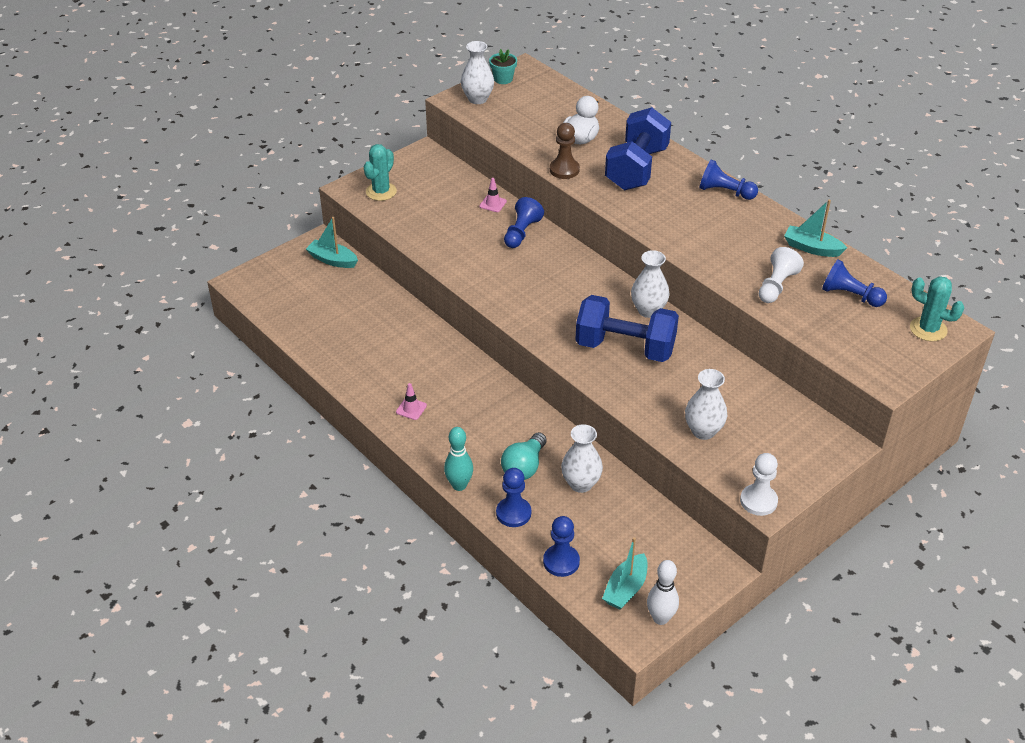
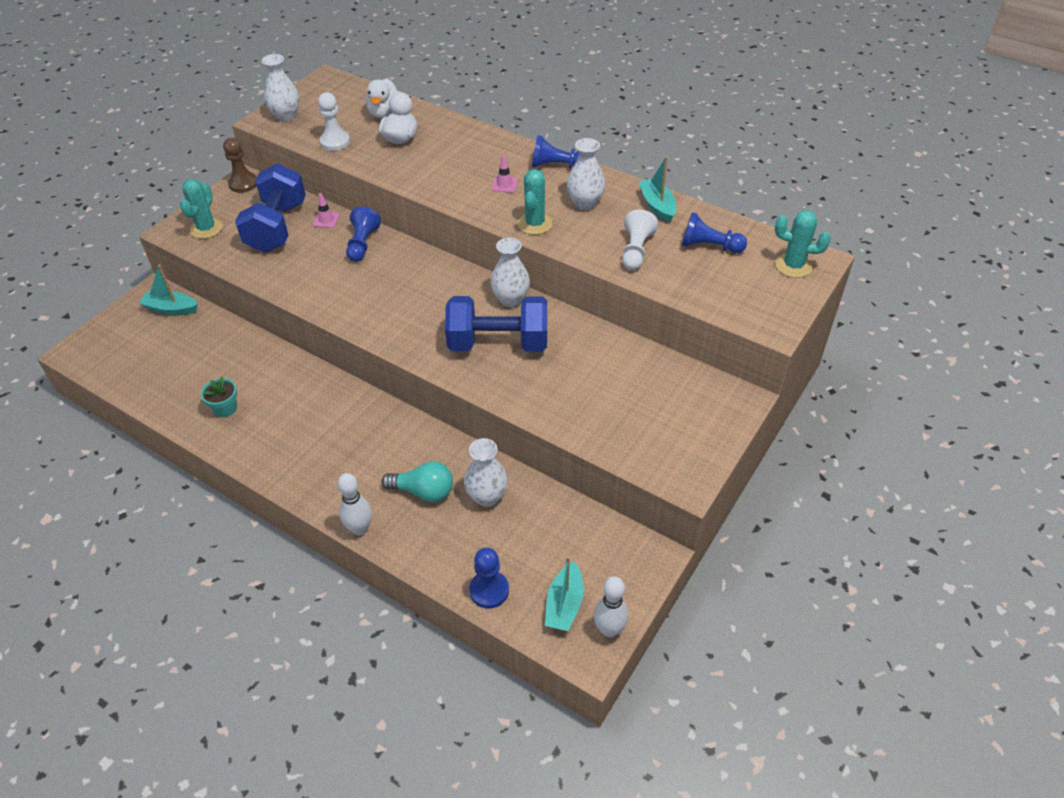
camera: 15 degrees left, 5 degrees up
pink traffic cone [396,383,427,420] -> pink traffic cone moved to [492,155,518,193]
turquoise bowling pin [444,427,473,491] -> white bowling pin [338,473,372,535]
turquoise flower pot [489,49,517,84] -> turquoise flower pot moved to [201,376,237,417]
blue pawn [496,468,531,527] -> none
turquoise light bulb [501,432,547,480] -> turquoise light bulb turned 90 degrees counterclockwise [382,461,453,502]
brown pawn [550,123,580,179] -> brown pawn moved to [223,138,257,193]
blue dumbbell [605,107,671,190] -> blue dumbbell moved to [235,163,306,253]
white vase [685,369,727,440] -> white vase moved to [567,138,605,210]
white pawn [740,453,778,516] -> white pawn moved to [318,92,350,151]
turquoise boat [784,200,847,257] -> turquoise boat turned 60 degrees clockwise [639,157,676,223]
none -> white duck [365,78,400,118]
none -> turquoise cactus [517,169,553,235]

